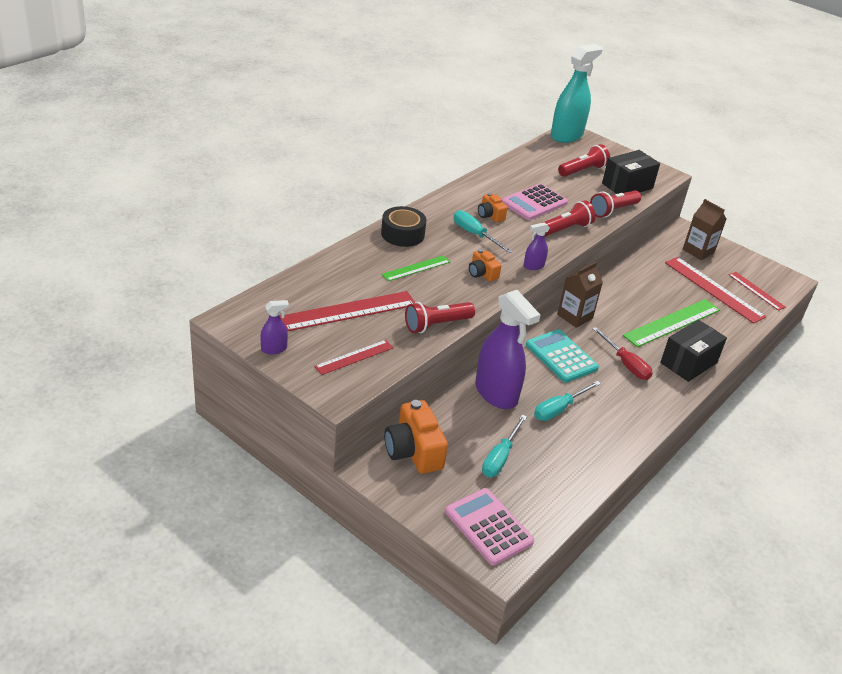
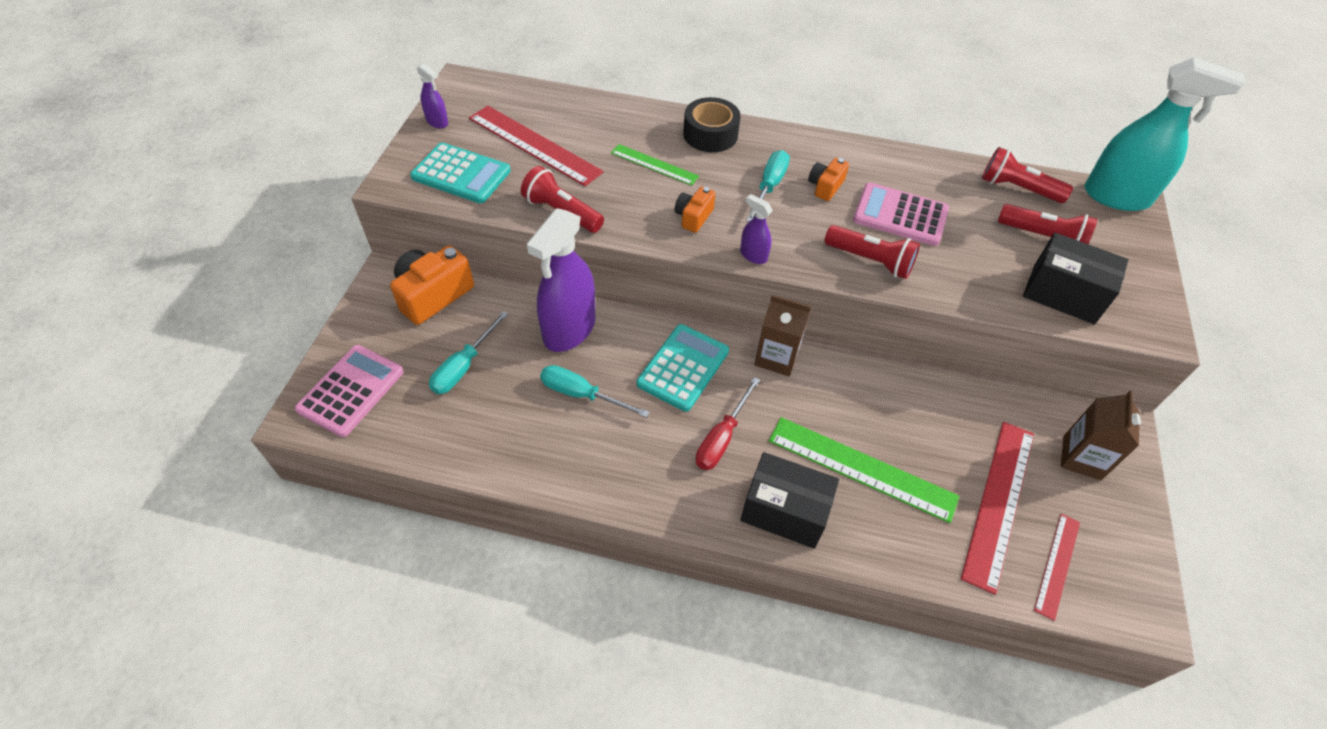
camera: 65 degrees right, 15 degrees up
red ruler [314,340,394,375] -> turquoise calculator [410,142,511,203]
turquoise screwdriver [482,415,527,477] -> turquoise screwdriver turned 60 degrees counterclockwise [429,311,509,394]
red flashlight [590,190,641,218] -> red flashlight moved to [982,147,1073,203]

